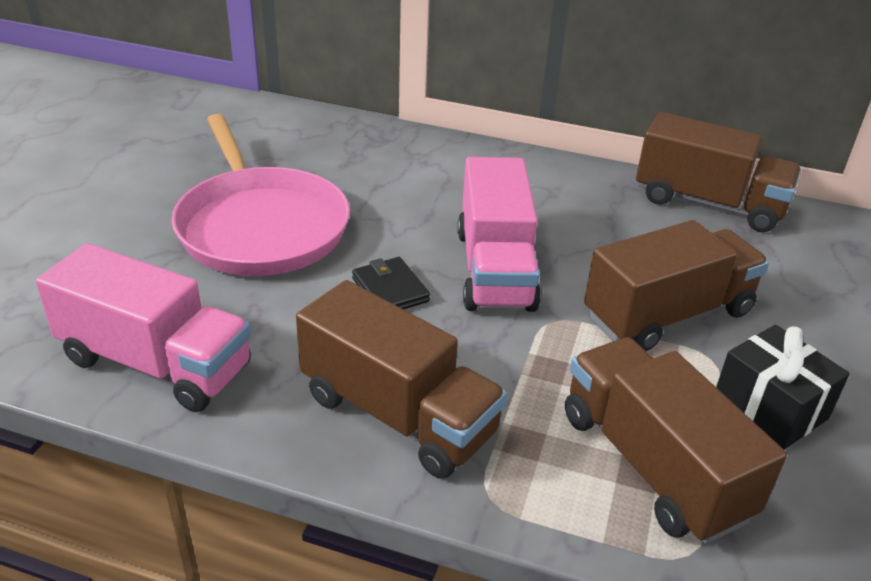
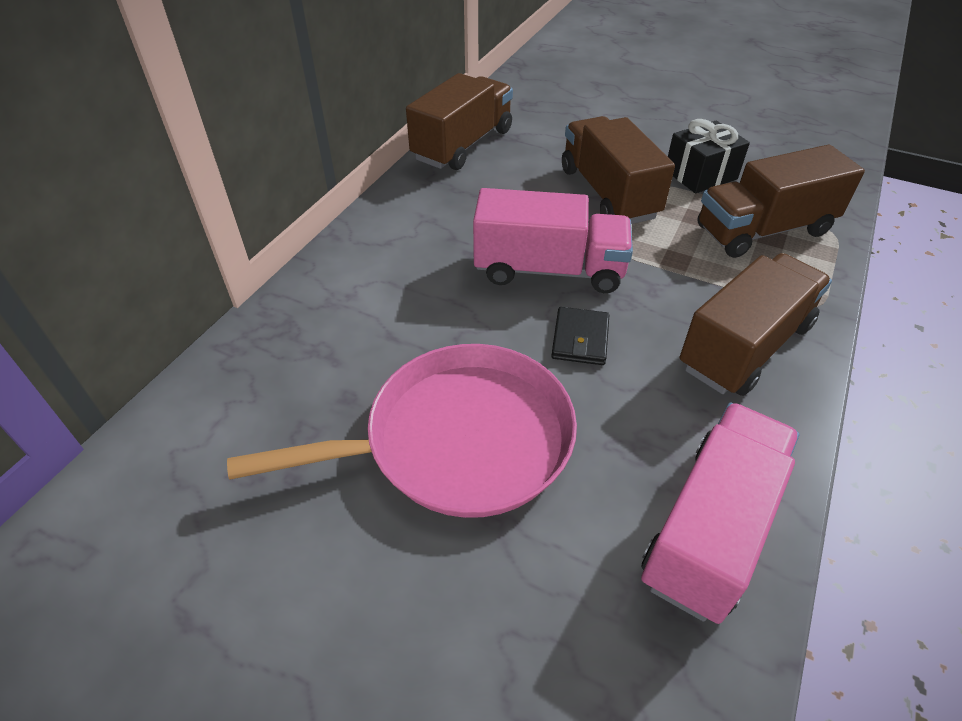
camera: 80 degrees left, 10 degrees up
black wallet [352,257,430,309] -> black wallet turned 60 degrees counterclockwise [551,307,609,365]

